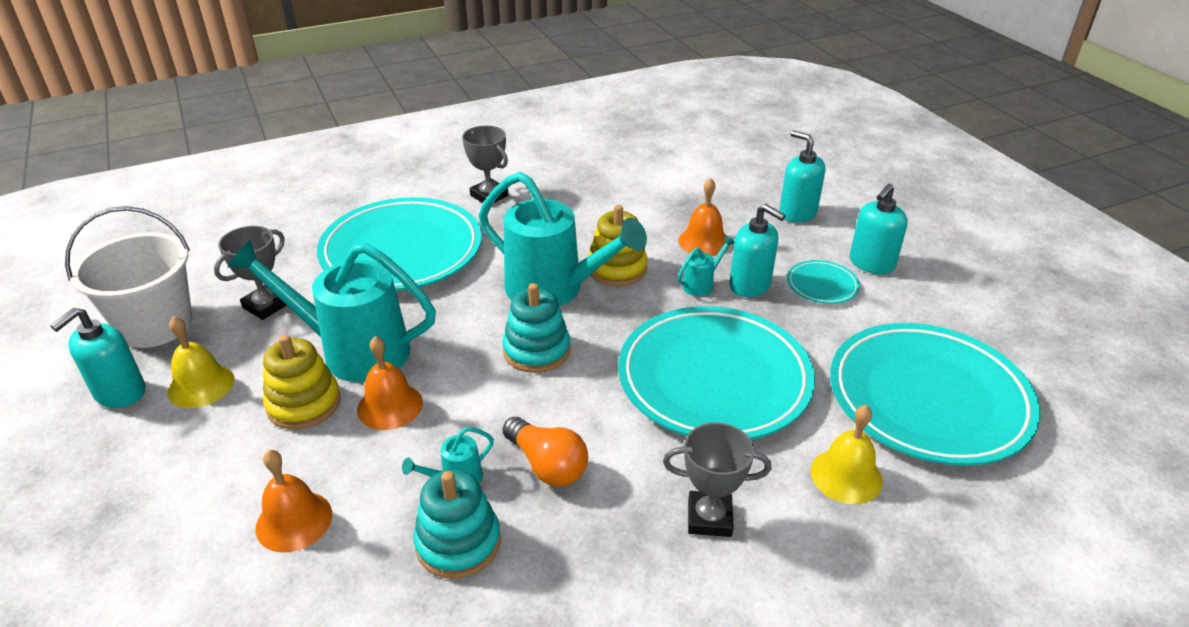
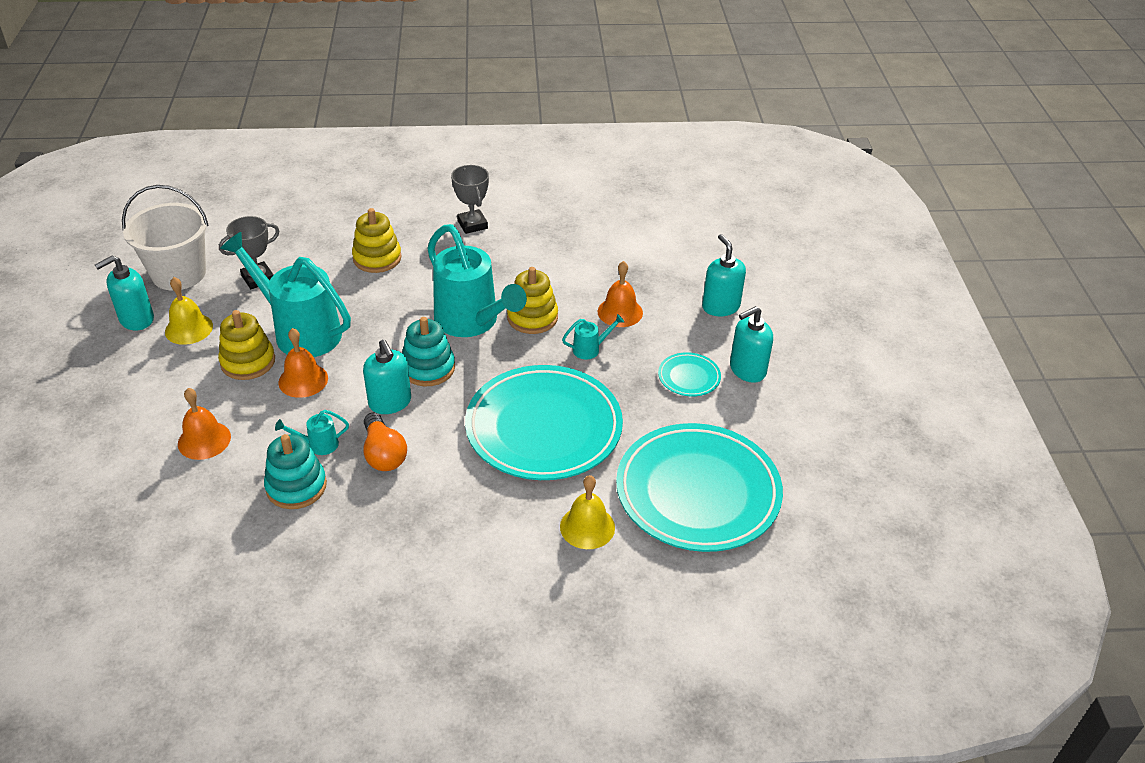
camera: 20 degrees right, 5 degrees up
turquoise plate [317,197,482,291] -> yellow stacking toy [352,208,402,273]
grey trophy [663,422,772,537] -> none
turquoise soap dispenser [730,204,785,297] -> turquoise soap dispenser moved to [363,339,411,414]

